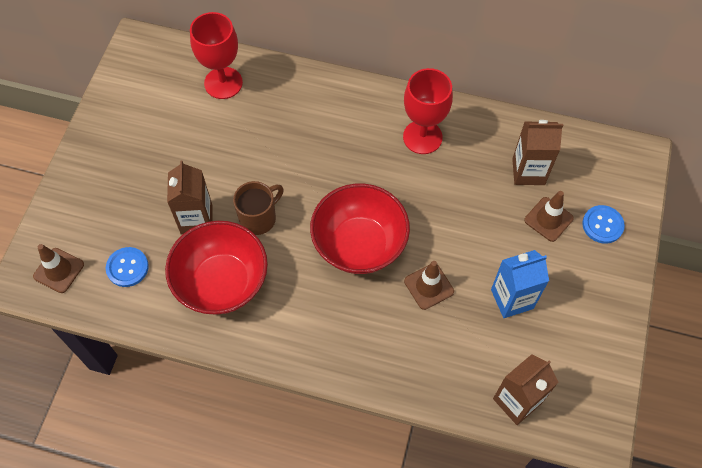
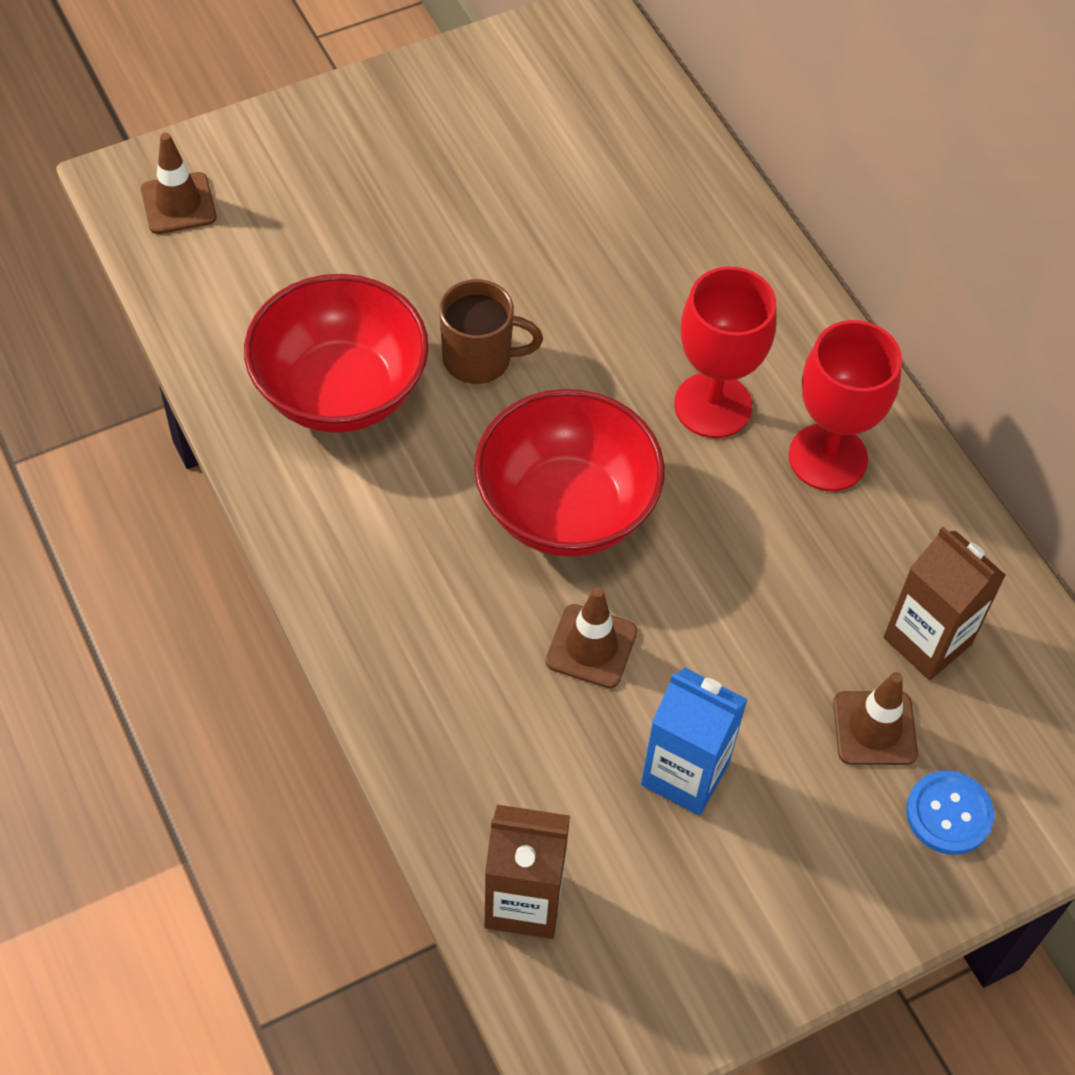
camera: 45 degrees right, 5 degrees down
blue button [106,247,149,287] -> none
brown carton [167,161,213,235] -> none
red goblet [190,12,243,99] -> red goblet moved to [674,267,777,438]

